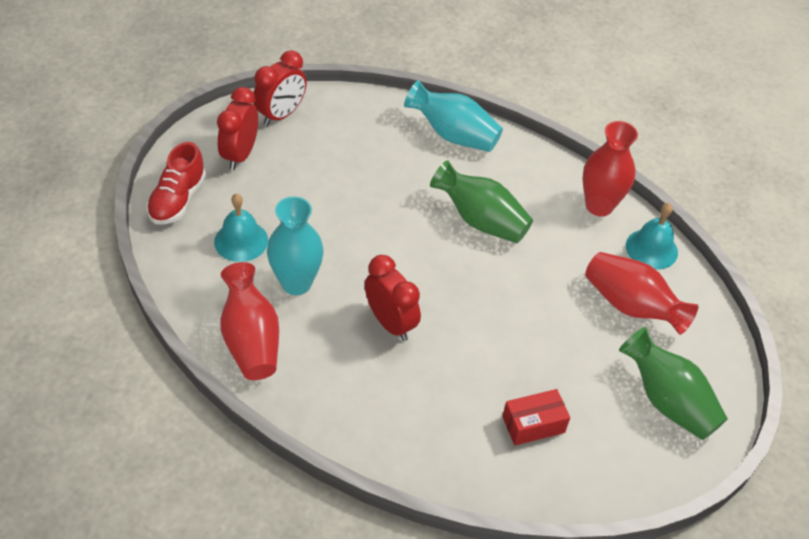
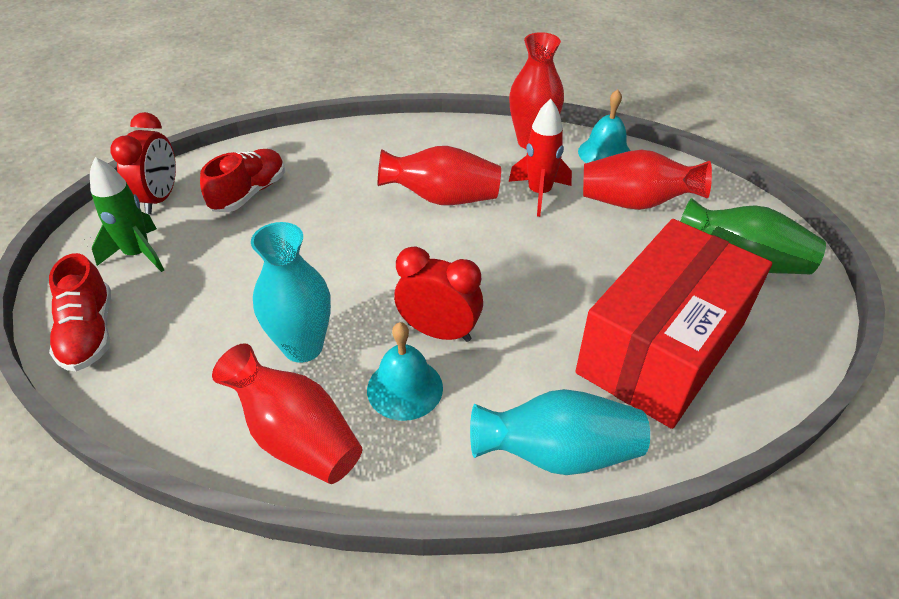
camera: 30 degrees left, 5 degrees down
turquoise bell [214,193,268,262] -> turquoise bell moved to [367,322,443,421]
red clock [217,87,258,170] -> green rocket [90,157,164,272]
turquoise vase [404,81,503,152] -> turquoise vase moved to [470,389,650,475]
green vase [430,160,533,243] -> red vase [378,146,501,205]
red box [502,389,570,445] -> red box [575,219,772,429], size x2.50
none -> red shoe [200,149,285,212]
none -> red rocket [509,99,572,217]

